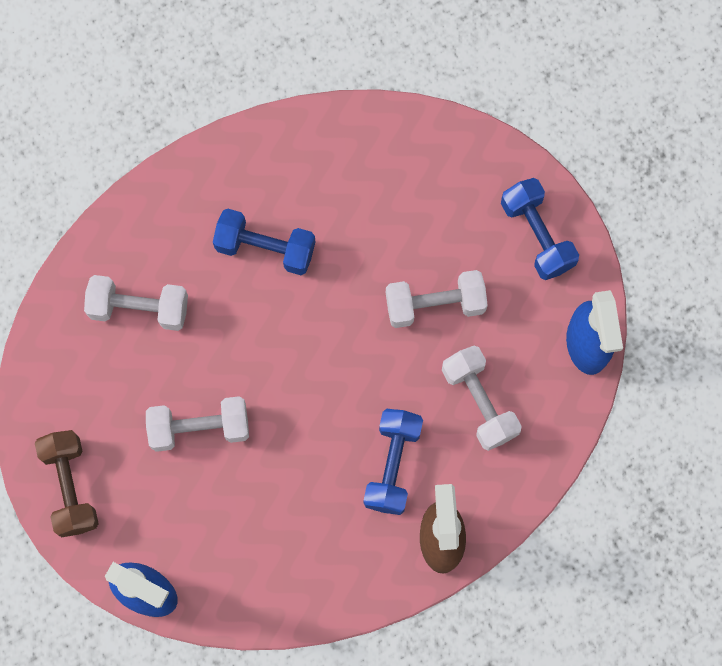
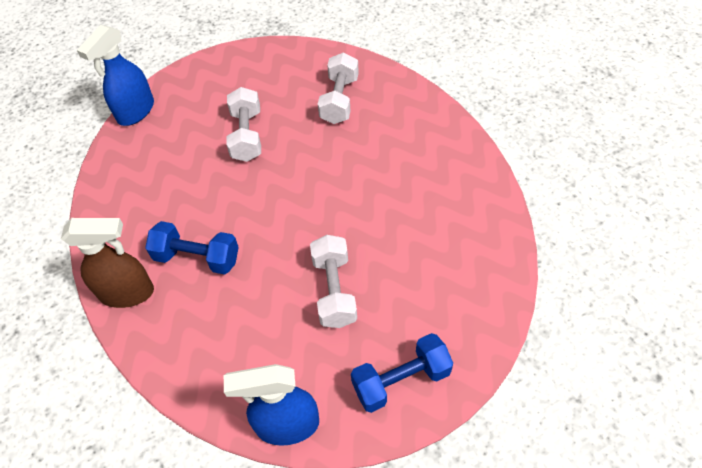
camera: 95 degrees right, 20 degrees down
brown dumbbell [35,430,99,537] -> none
blue dumbbell [213,209,315,275] -> none
white dumbbell [442,345,522,451] -> none

